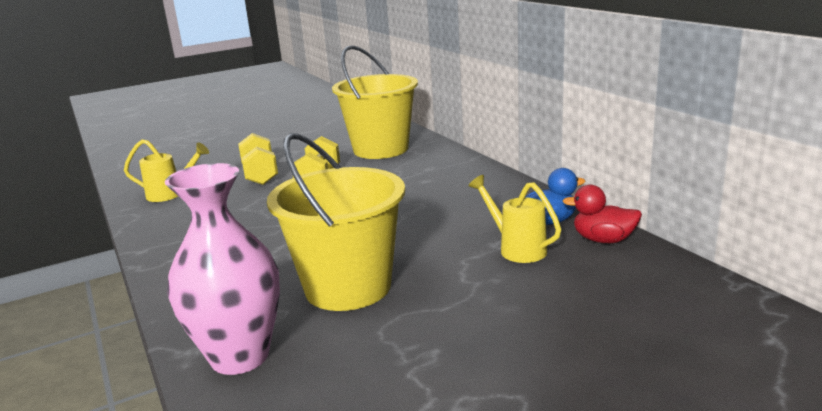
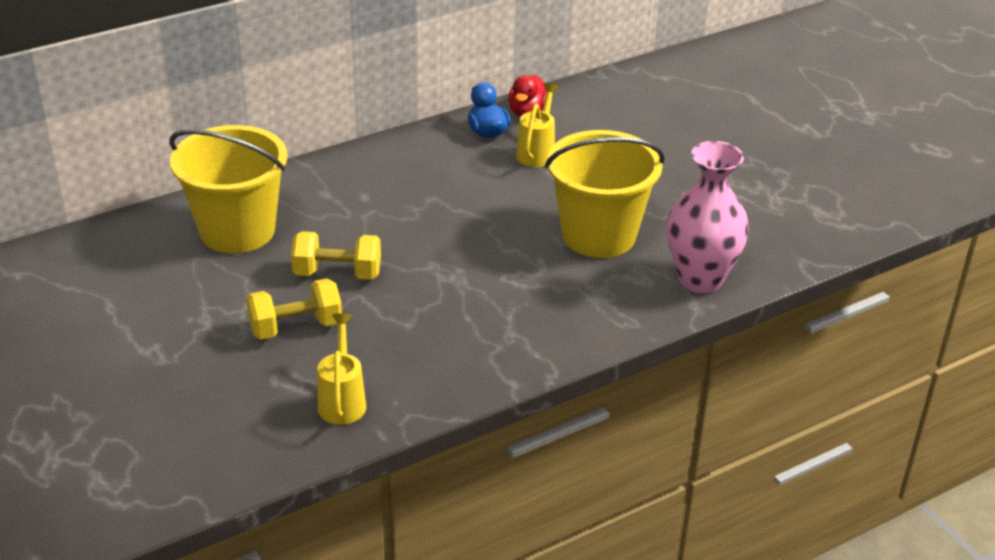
camera: 95 degrees left, 15 degrees up
yellow watering can [468,175,561,263] -> yellow watering can turned 150 degrees clockwise [516,83,559,167]

